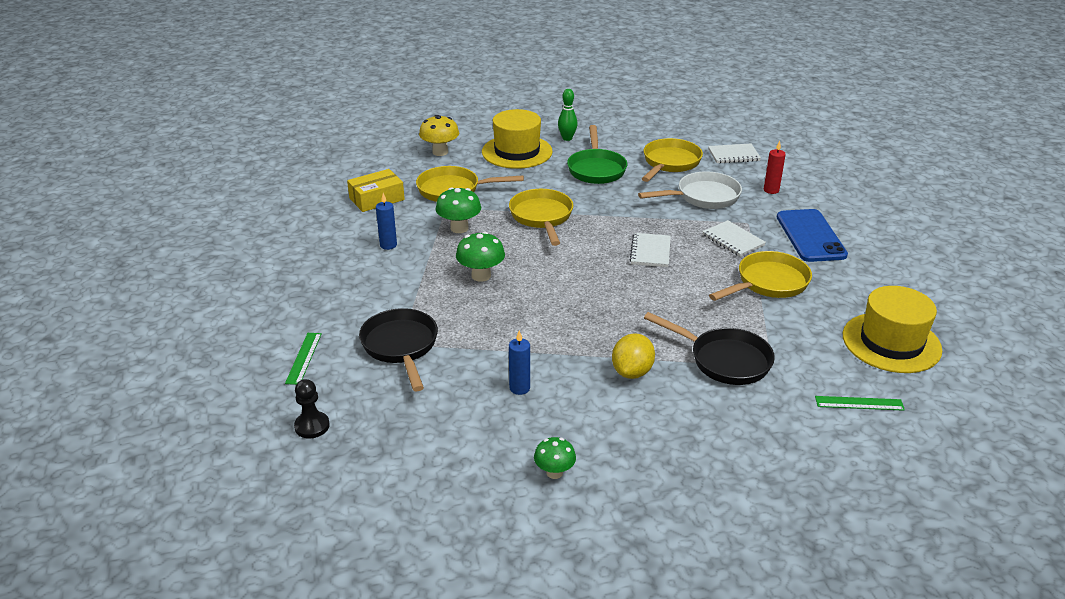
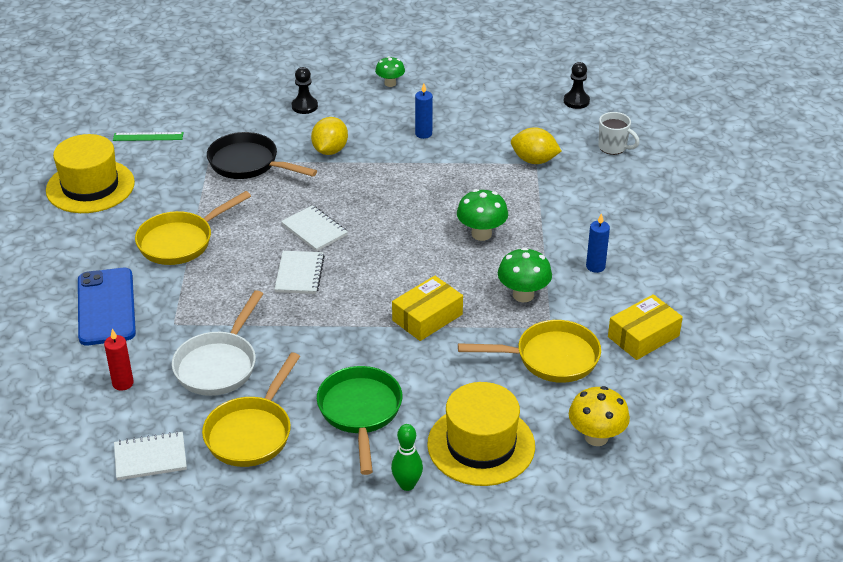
camera: 175 degrees right, 5 degrees up
green ruler [285,333,322,385] -> white mug [598,112,640,155]
black pan [359,308,438,391] -> yellow lemon [511,127,562,164]
yellow pan [509,189,573,246] -> yellow box [392,276,463,341]
white pan [638,171,742,209] -> white pan turned 45 degrees counterclockwise [172,290,263,396]
white notebook [703,220,766,257] -> white notebook moved to [281,205,348,251]
none -> black pawn [292,67,318,114]

